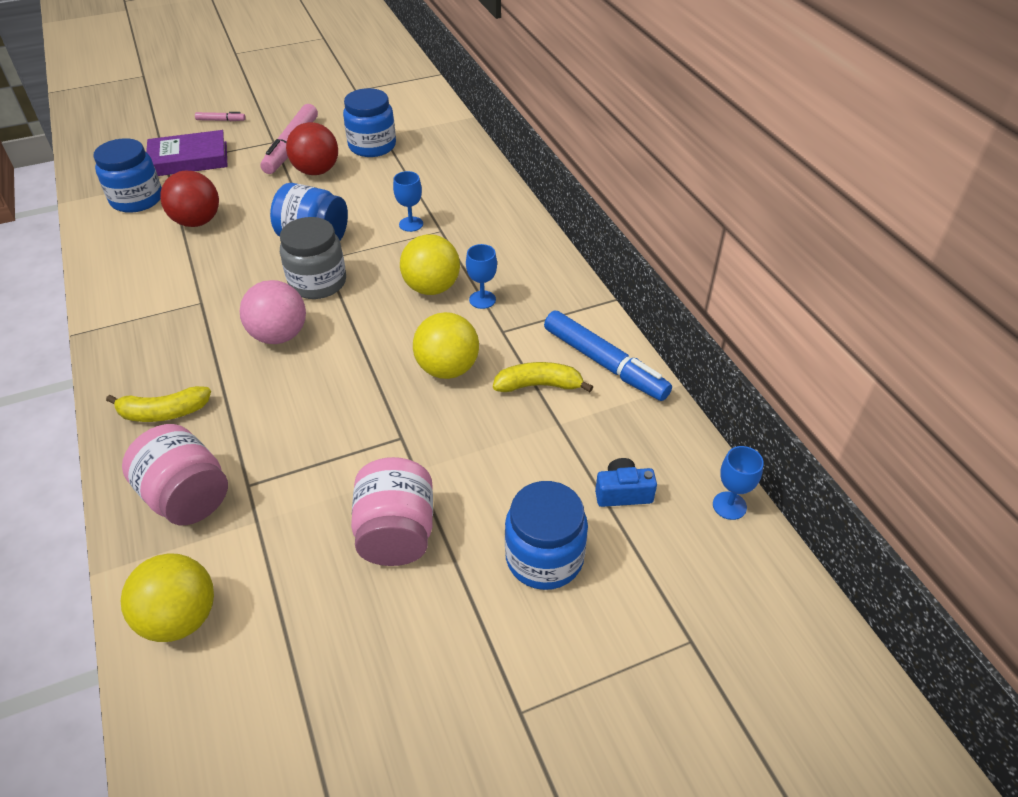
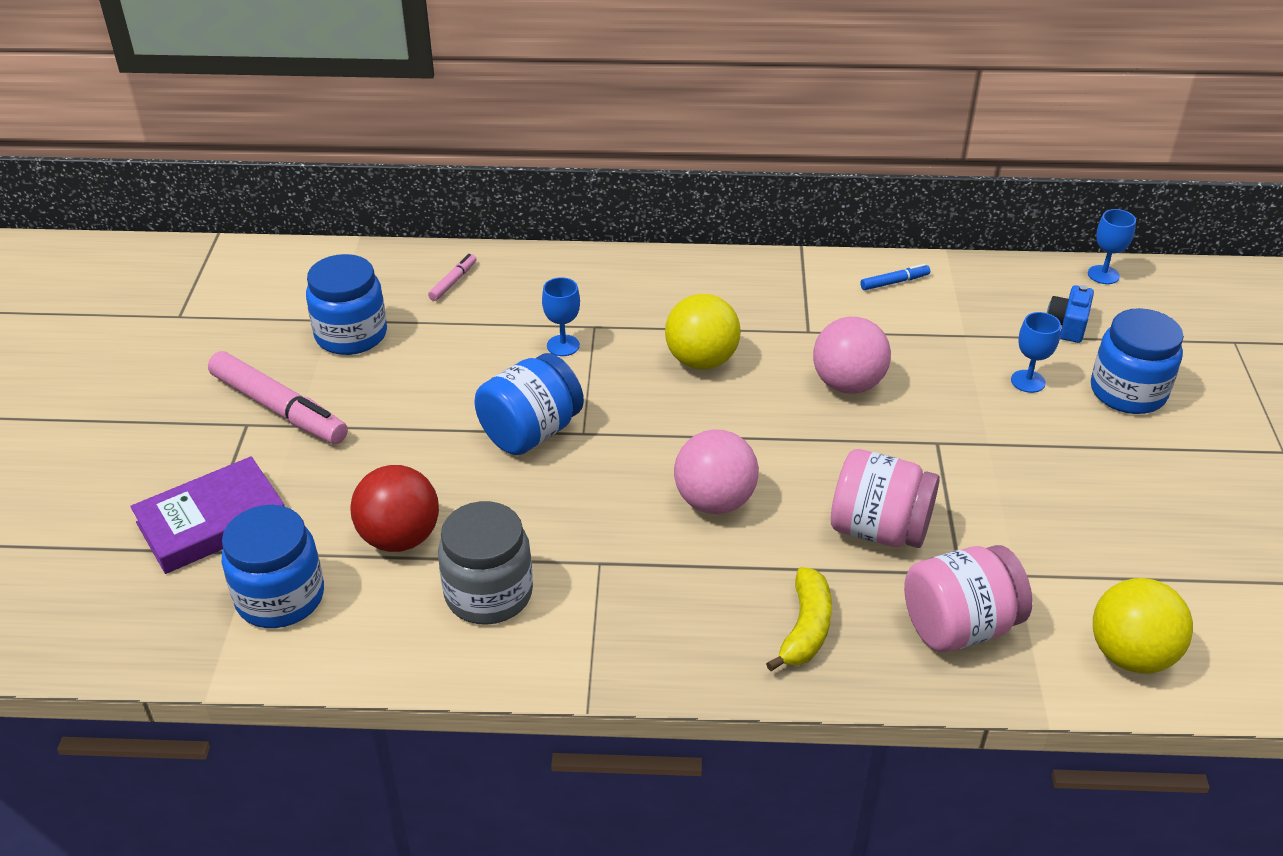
camera: 65 degrees left, 5 degrees down
purple book [146,130,228,176] -> purple book turned 45 degrees clockwise [130,456,285,574]
pink marker [195,112,246,121] -> pink marker moved to [428,254,477,301]
grey jar [280,217,346,299] -> grey jar moved to [438,501,533,625]
red ball [286,122,338,175] -> none
pink jar [351,457,433,566] -> pink jar moved to [831,449,940,548]
yellow ball [413,312,479,379] -> pink ball [813,317,891,394]
blue goblet [466,244,497,309] -> blue goblet moved to [1011,312,1061,393]
yellow banana [493,362,593,392] -> none
blue marker [544,311,672,401] -> blue marker [860,264,930,290], size x0.46

